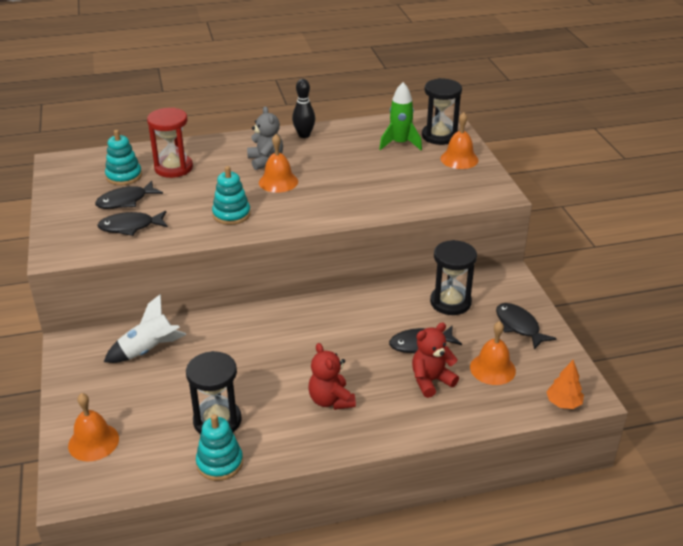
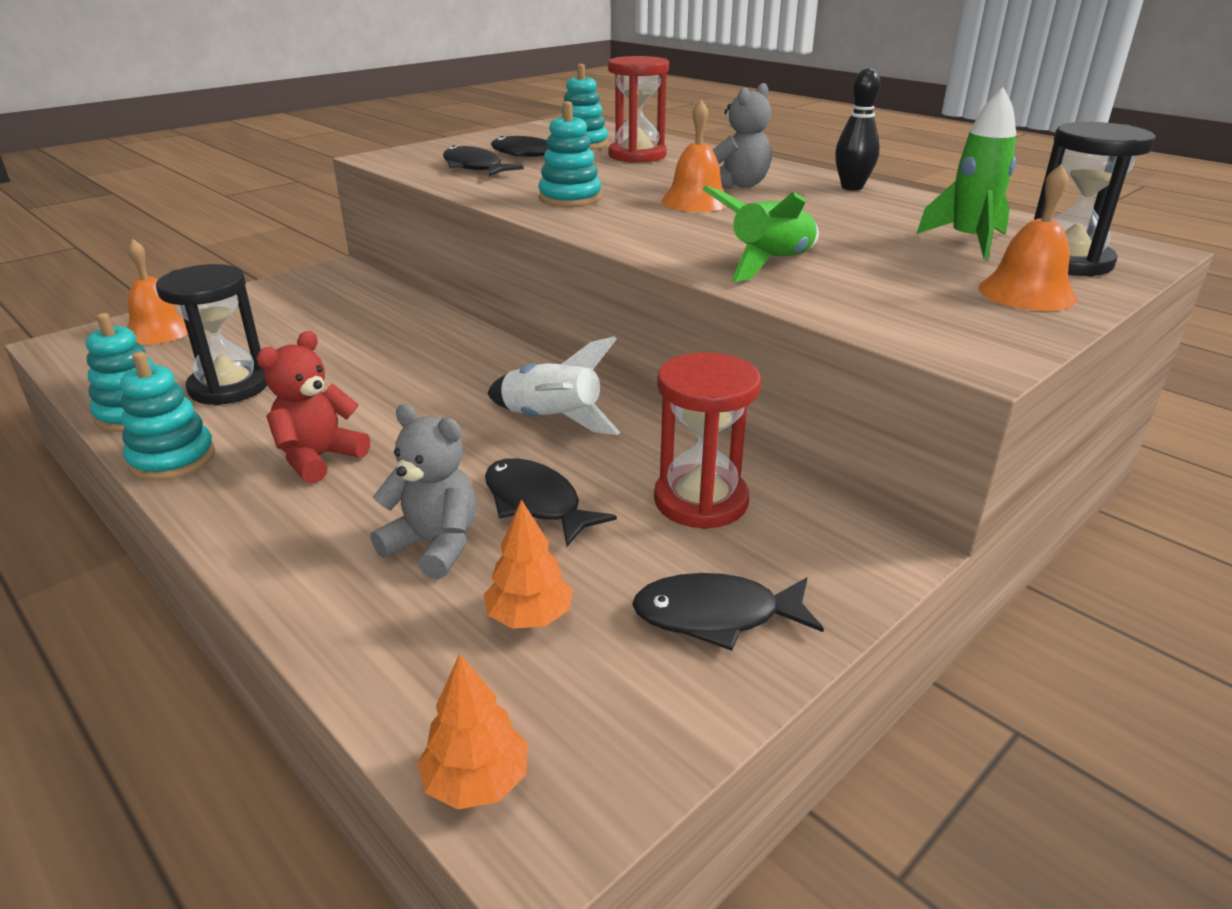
camera: 60 degrees right, 5 degrees down
white rocket [104,294,187,363] -> white rocket moved to [487,336,620,435]
red teddy bear [412,322,459,398] -> grey teddy bear [371,404,476,579]
black hourglass [430,240,477,315] -> red hourglass [654,352,761,529]
orange bell [470,321,516,385] -> orange tree [484,500,573,628]
black fish [496,303,557,350] -> black fish turned 120 degrees counterclockwise [632,573,824,651]
none -> turquoise stacking toy [120,352,215,481]
none -> green rocket [702,185,819,282]

